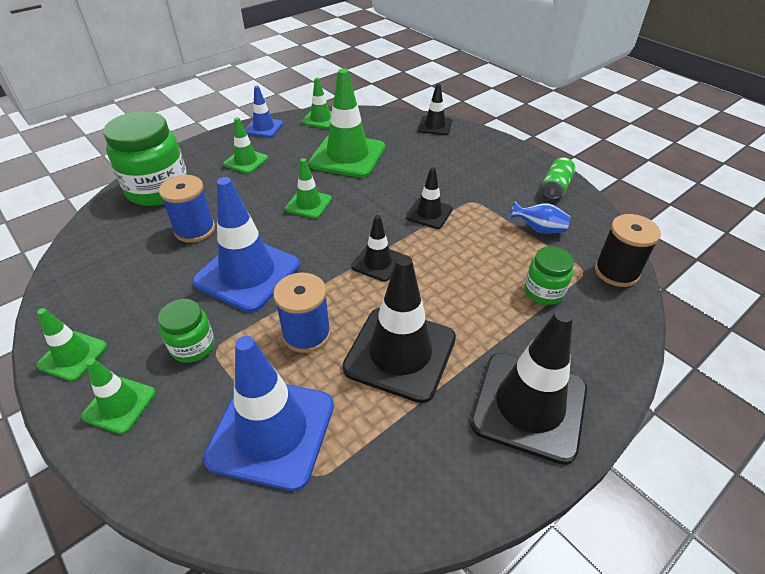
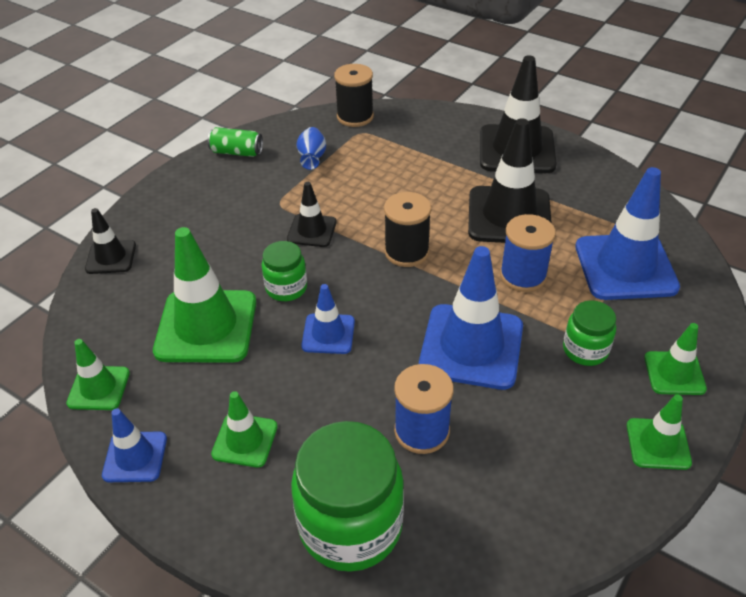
camera: 105 degrees left, 0 degrees up
green traffic cone [285,158,332,219] -> blue traffic cone [301,284,355,354]
black traffic cone [351,215,403,282] -> black spool [384,192,431,267]
green jar [525,246,574,305] -> green jar moved to [262,241,307,301]

